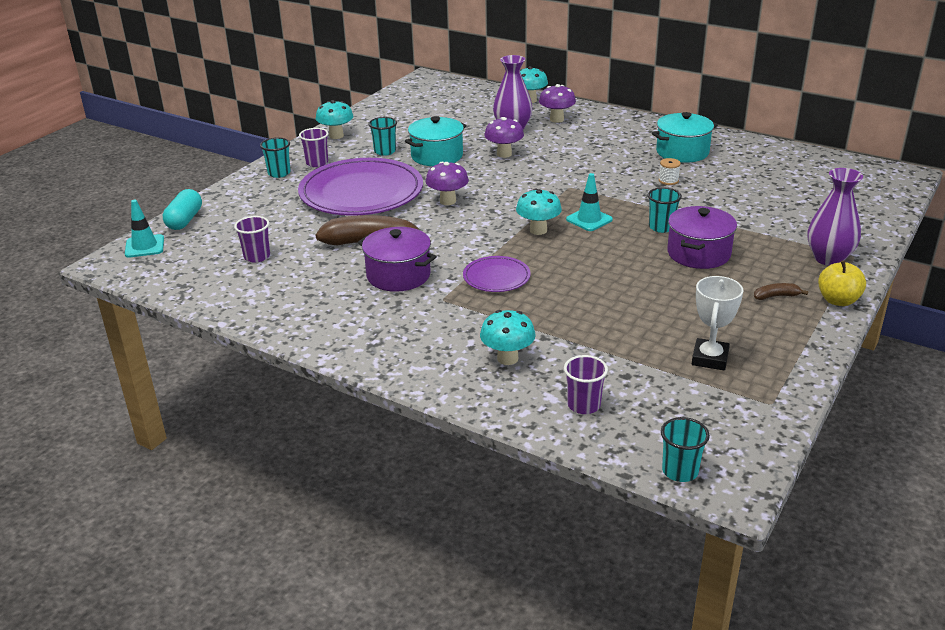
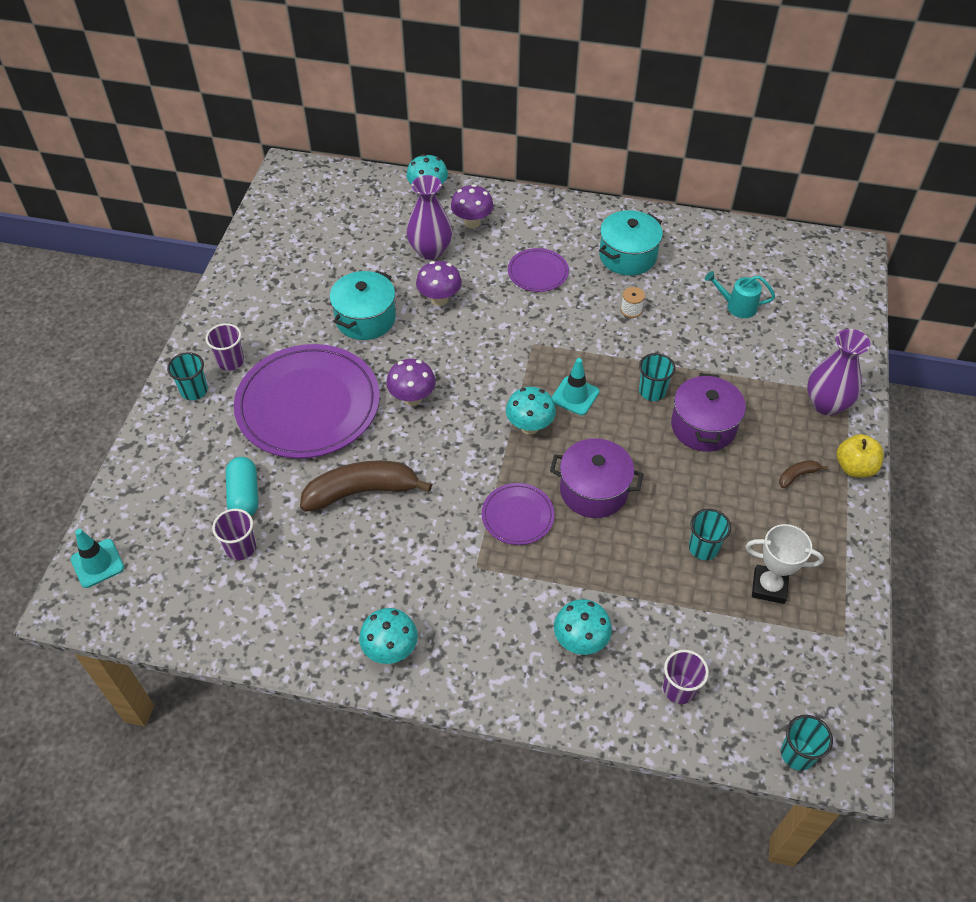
camera: 20 degrees left, 20 degrees up
turquoise capsule [163,189,202,230] -> turquoise capsule moved to [226,457,258,516]
turquoise mushroom [316,100,353,139] -> turquoise mushroom moved to [359,608,418,664]
purple pot [358,227,437,292] -> purple pot moved to [550,438,643,518]
turquoise cup [368,117,397,156] -> turquoise cup moved to [689,509,731,560]
white trophy [692,276,743,370] -> white trophy turned 75 degrees counterclockwise [745,524,824,604]
none -> purple plate [508,248,569,292]
none -> turquoise watering can [705,271,775,318]

